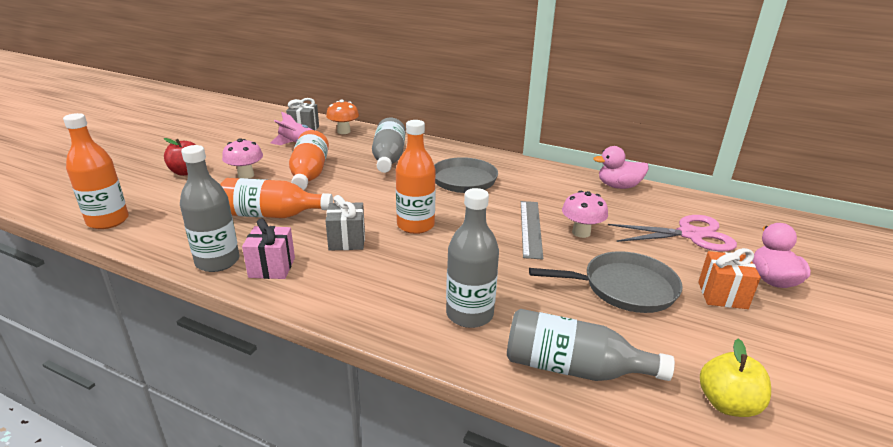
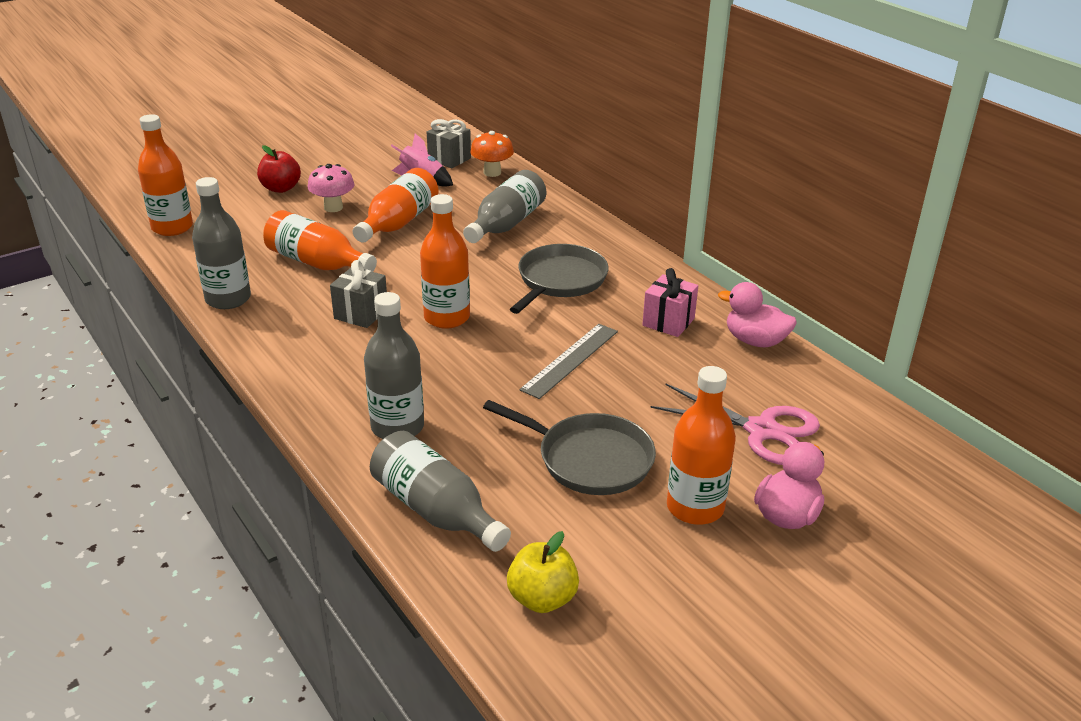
camera: 30 degrees right, 5 degrees up
pink gift [242,218,295,279] -> pink gift moved to [642,268,698,337]
pink mushroom [562,191,608,238] -> none
orange gift [698,248,761,309] -> orange bottle [667,366,736,525]

